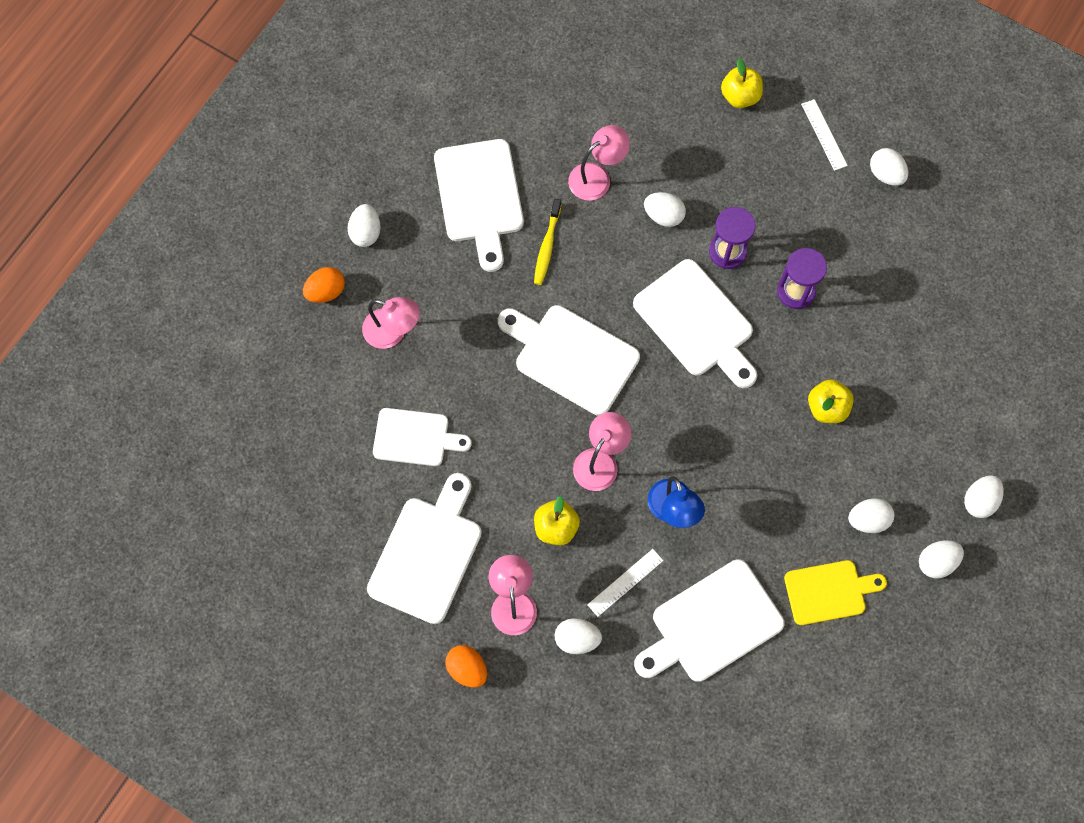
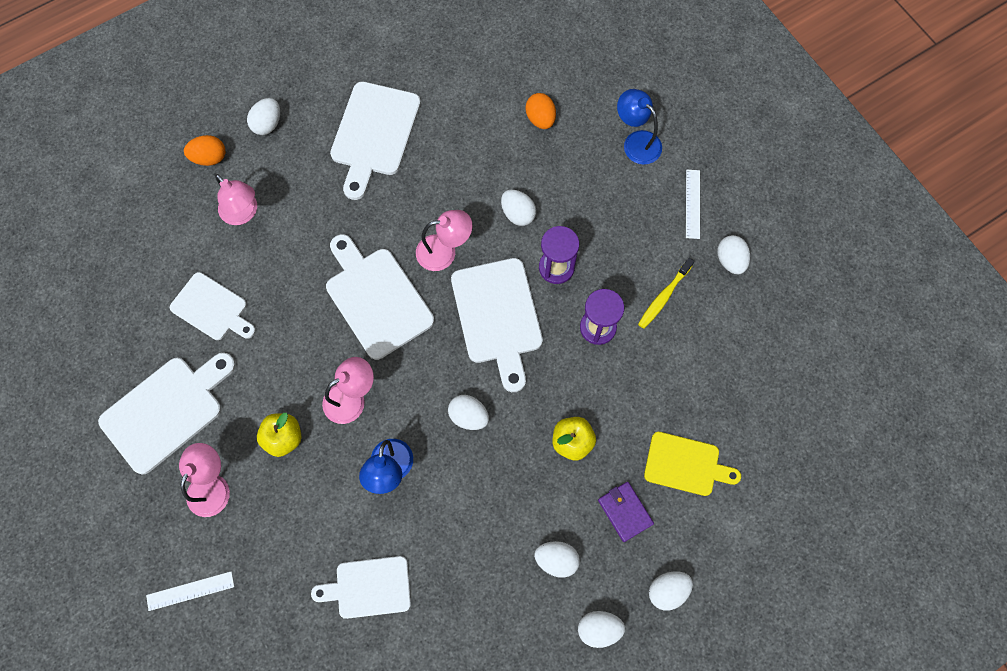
camera: 25 degrees right, 0 degrees up
orange egg [445,645,487,687] -> orange egg moved to [525,93,556,129]
yellow toothbrush [534,199,562,285] -> yellow toothbrush moved to [638,258,694,329]
white egg [555,618,602,654] -> white egg moved to [448,395,489,430]
pink lamp [568,125,630,201] -> pink lamp moved to [416,210,472,271]
white ruler [587,549,663,617] -> white ruler moved to [146,571,234,611]
white cutting board [634,559,784,682] -> white cutting board [311,556,411,619], size x0.65
yellow apple [721,58,763,108] -> blue lamp [617,89,662,165]
yellow cutting board [784,560,887,625] -> yellow cutting board moved to [644,432,741,496]
none -> purple wallet [598,482,654,542]

